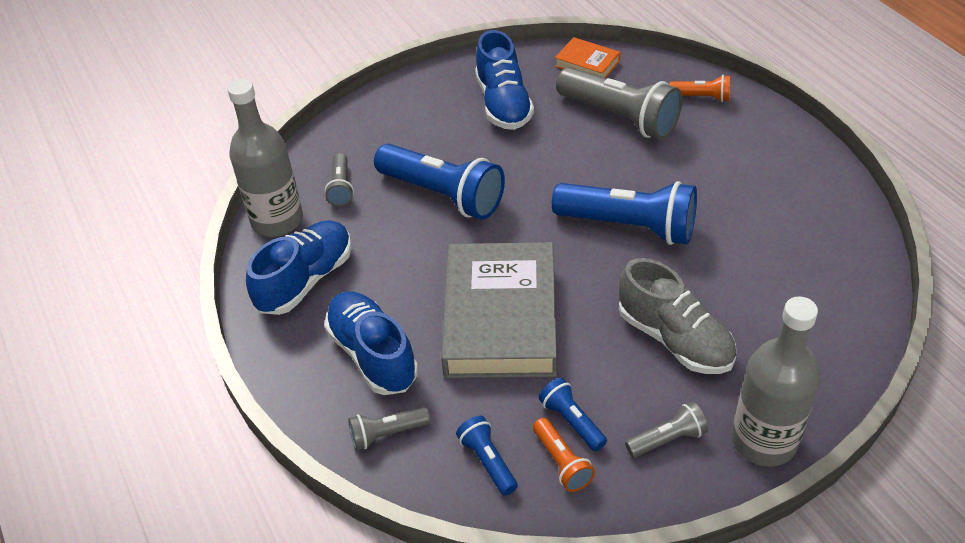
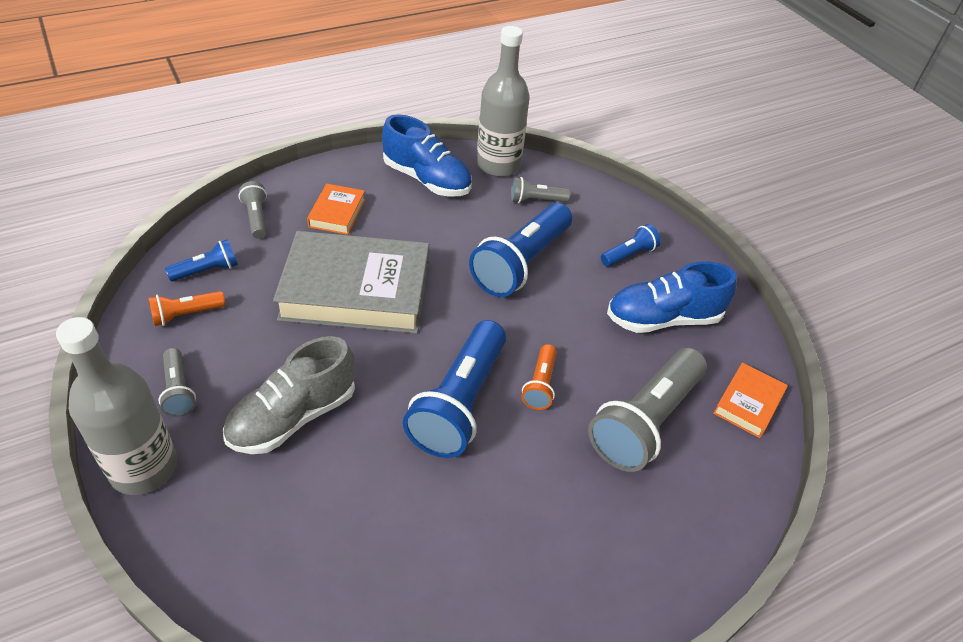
camera: 85 degrees right, 0 degrees up
blue shoe [324,291,418,395] -> orange book [307,184,365,235]
blue flashlight [539,378,607,451] -> blue flashlight moved to [601,224,661,267]
orange flashlight [669,75,730,102] -> orange flashlight moved to [521,344,557,410]

